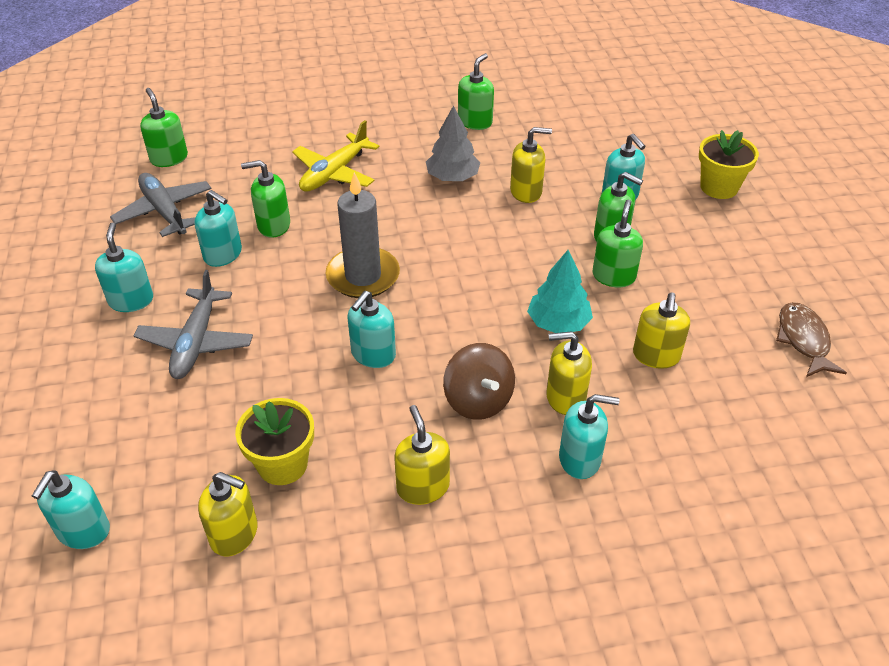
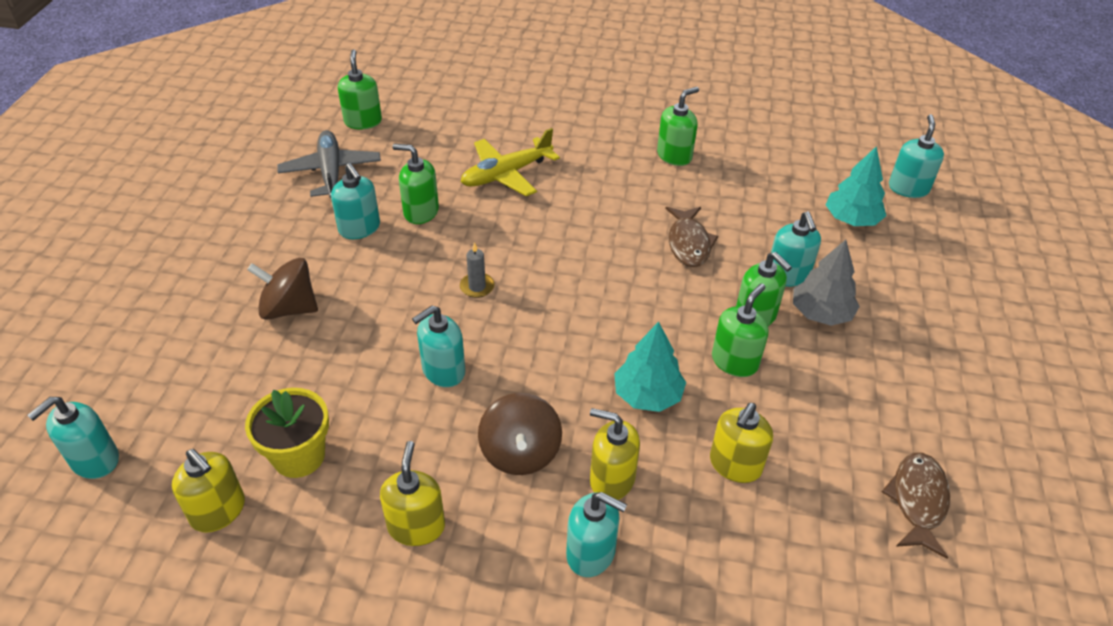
camera: 20 degrees right, 0 degrees up
turquoise soap dispenser [95,223,153,312] -> turquoise soap dispenser moved to [889,114,944,198]
grey plane [134,270,253,379] -> brown spinning top [247,258,318,320]
grey candle [326,172,400,298] -> grey candle [460,242,495,298], size x0.45
grey tree [426,105,481,181] -> grey tree moved to [793,240,860,326]
yellow soap dispenser [510,127,552,203] -> brown fish [665,207,718,267]
yellow flower pot [699,130,759,199] -> none
none -> turquoise tree [826,146,886,226]

